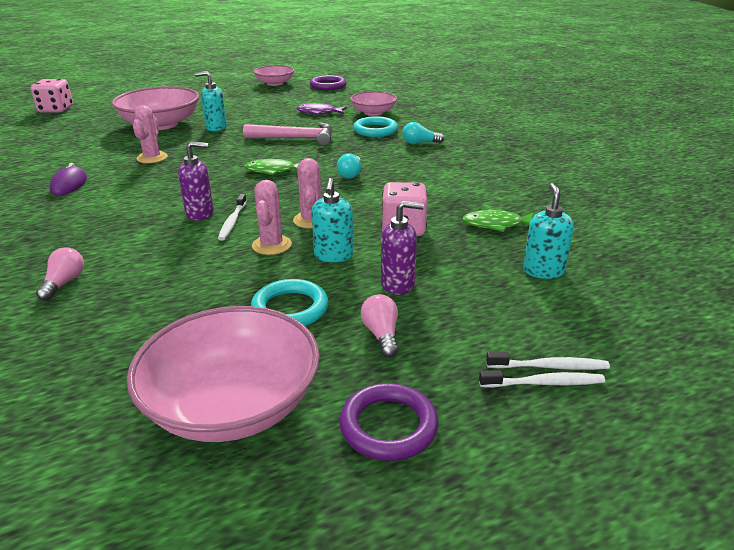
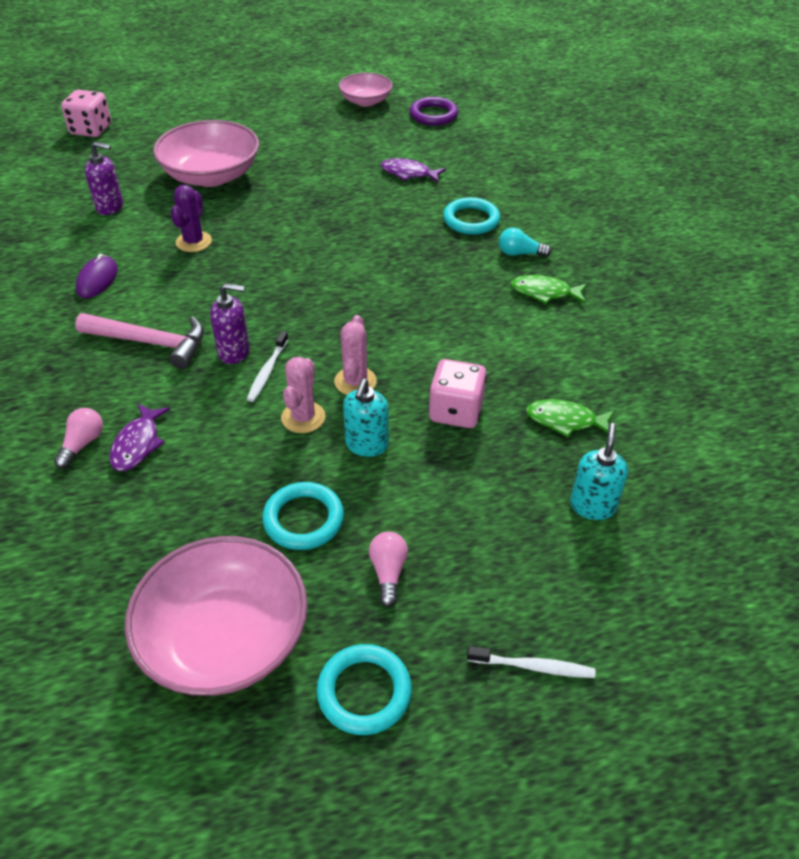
camera: 10 degrees right, 15 degrees up
pink cactus [133,105,168,163] -> purple cactus [170,185,212,252]
turquoise soap dispenser [195,71,227,131] -> none
pink hammer [243,123,333,146] -> pink hammer moved to [75,313,204,369]
green fish [245,159,299,175] -> green fish moved to [511,275,587,304]
turquoise light bulb [337,153,361,179] -> none
purple ring [339,383,439,461] -> turquoise ring [316,644,412,735]
pink bowl [350,91,397,116] -> none
purple soap dispenser [381,201,424,295] -> purple soap dispenser moved to [85,142,123,215]
white toothbrush [486,352,610,370] -> none
none -> purple fish [109,403,170,471]

